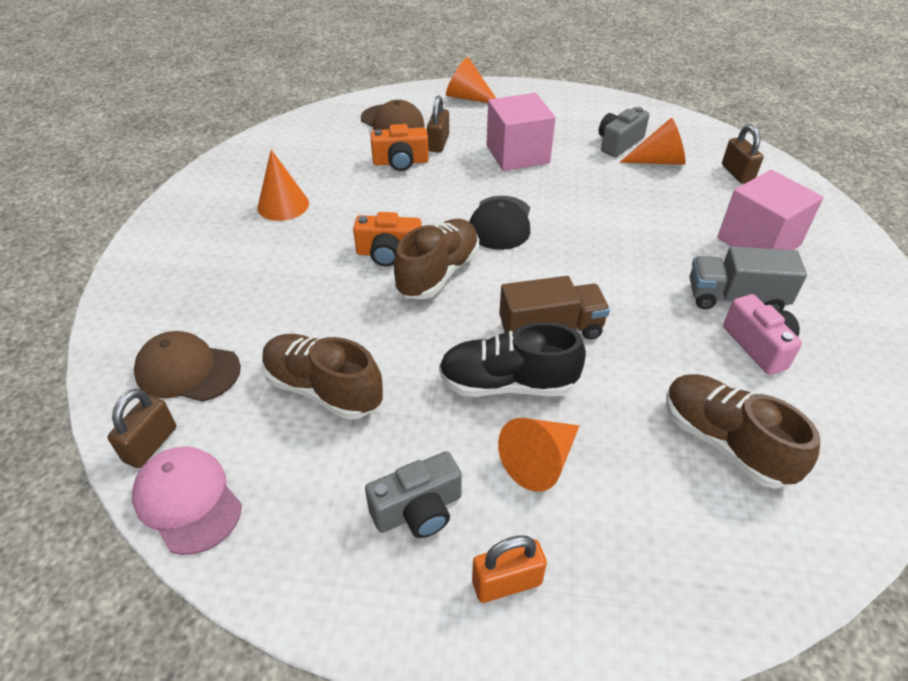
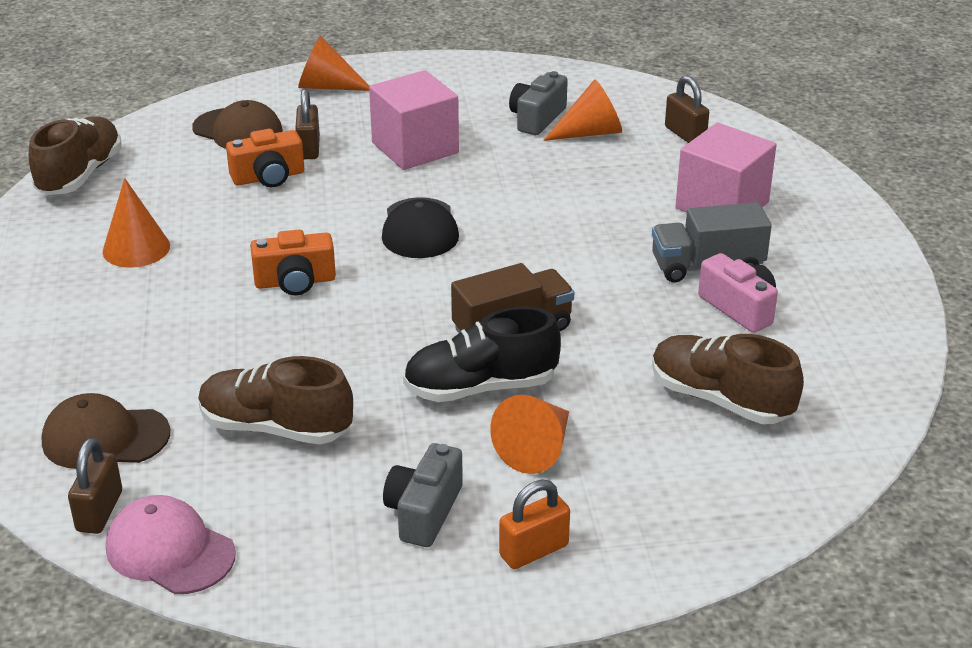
camera: 15 degrees left, 10 degrees down
grey camera [365,451,462,538] -> grey camera turned 150 degrees clockwise [383,443,463,547]
brown shoe [394,219,479,299] -> brown shoe moved to [29,116,122,195]

